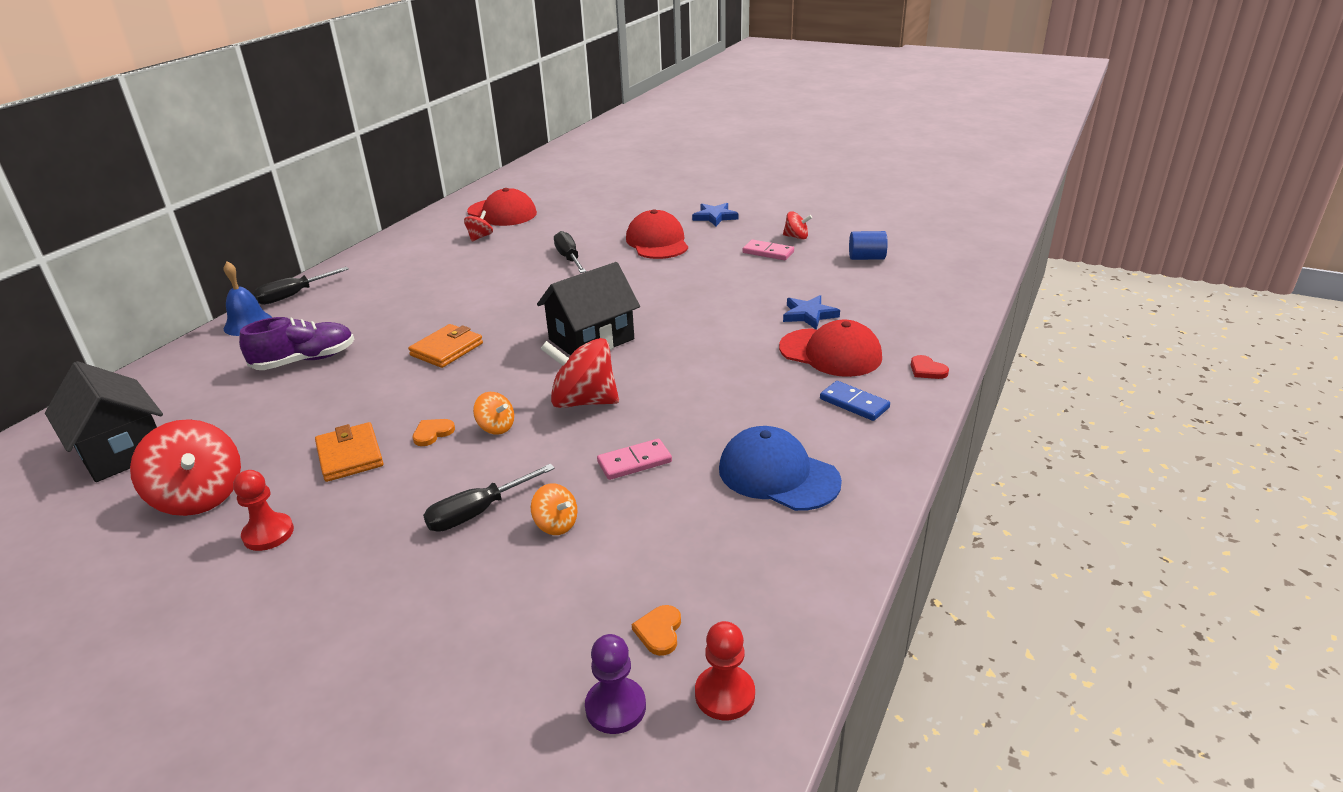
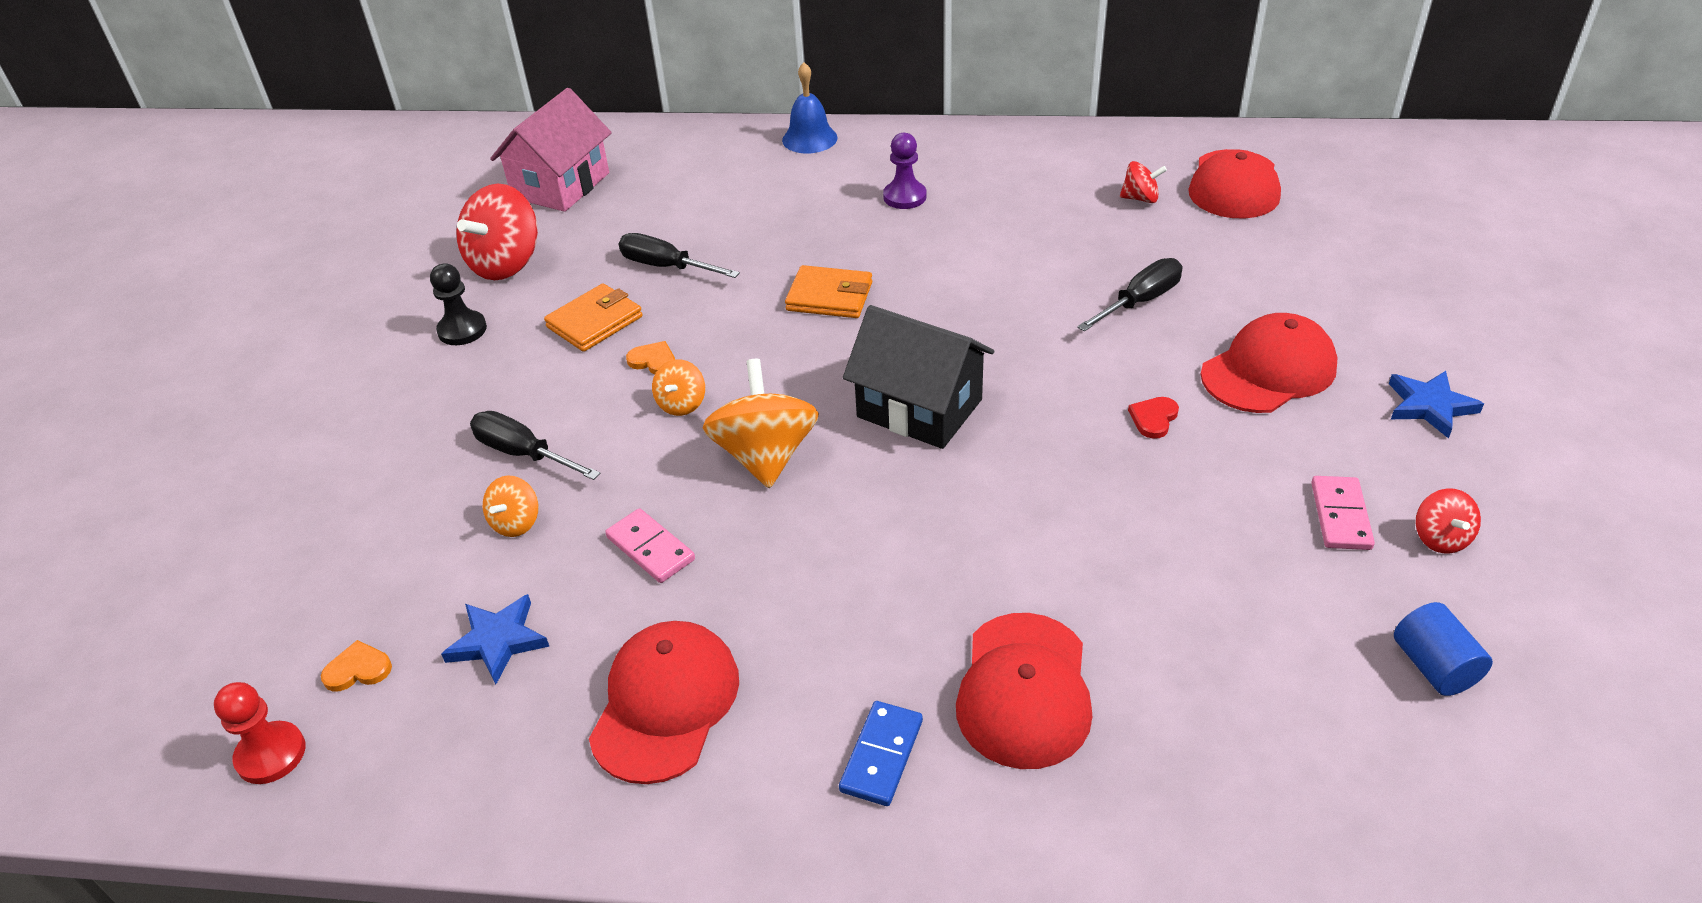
camera: 70 degrees right, 10 degrees up
black house [45,361,163,482] -> pink house [490,88,612,212]
red pawn [233,470,294,551] -> black pawn [430,263,487,345]
purple shoe [239,317,354,370] -> none
black screwdriver [253,267,349,305] -> black screwdriver moved to [619,233,740,278]
red spinning top [540,338,619,408] -> orange spinning top [703,359,819,488]
purple pawn [585,634,646,734] -> purple pawn moved to [883,133,926,209]
blue cap [719,426,842,511] -> red cap [589,621,739,784]
blue star [783,295,840,330] -> blue star moved to [441,594,550,684]
red heart [911,355,949,379] -> red heart moved to [1128,397,1179,439]

